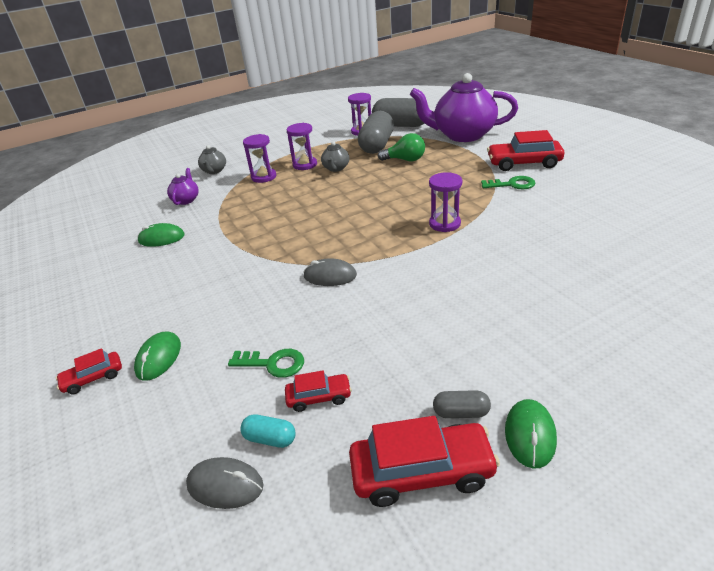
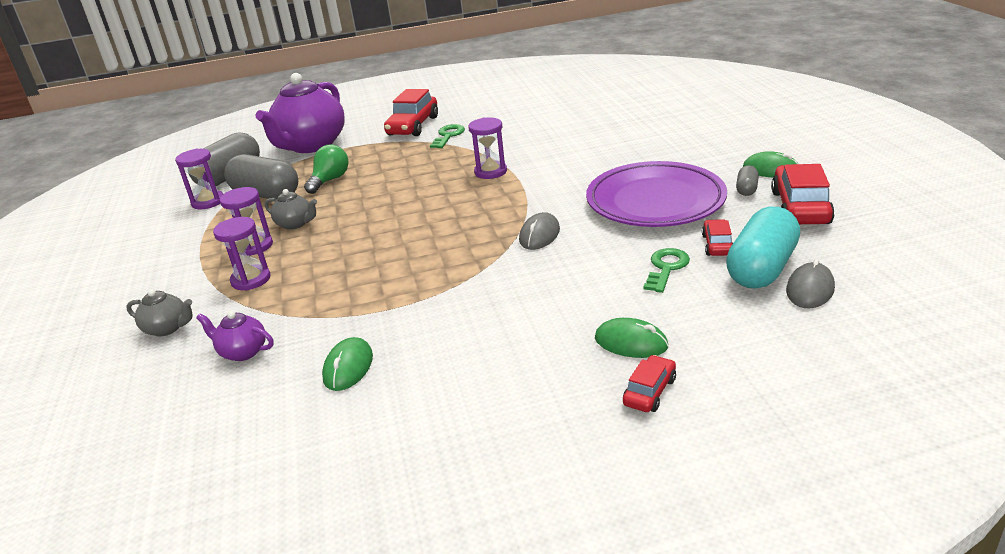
camera: 75 degrees left, 5 degrees down
red car [56,348,122,394] -> red car turned 135 degrees counterclockwise [623,355,676,412]
turquoise capsule [241,414,296,448] -> turquoise capsule [726,207,800,289], size x2.21
none -> purple plate [586,161,727,227]

